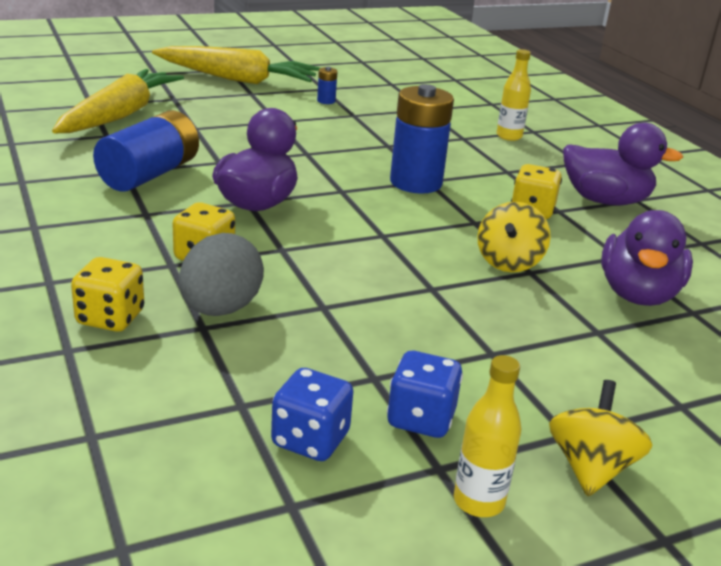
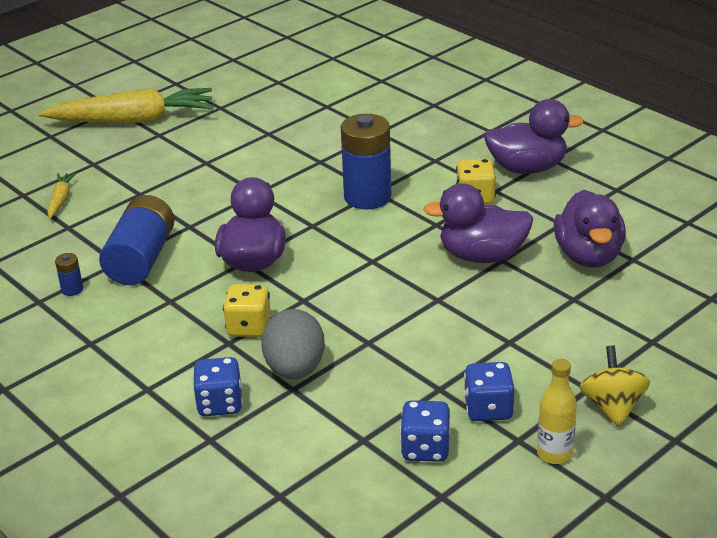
camera: 15 degrees left, 5 degrees up
yellow carrot [52,69,184,133] -> yellow carrot [48,173,77,219], size x0.43
yellow dice [71,257,144,332] -> blue dice [193,357,243,416]
blue battery [317,67,337,104] -> blue battery moved to [55,253,83,296]
yellow spinning top [477,202,551,272] -> purple duck [423,183,533,263]
yellow bottle [497,49,531,141] -> none

